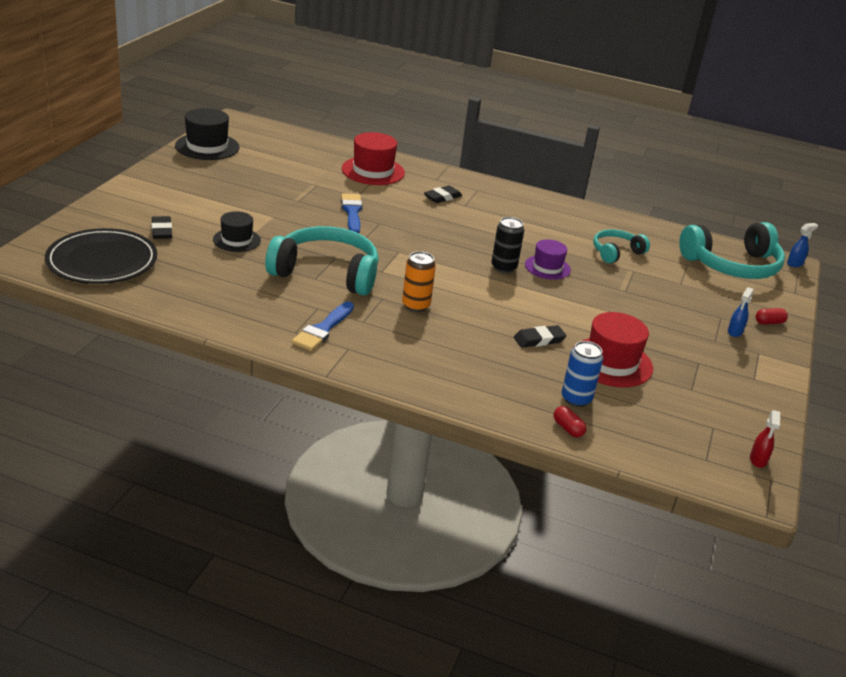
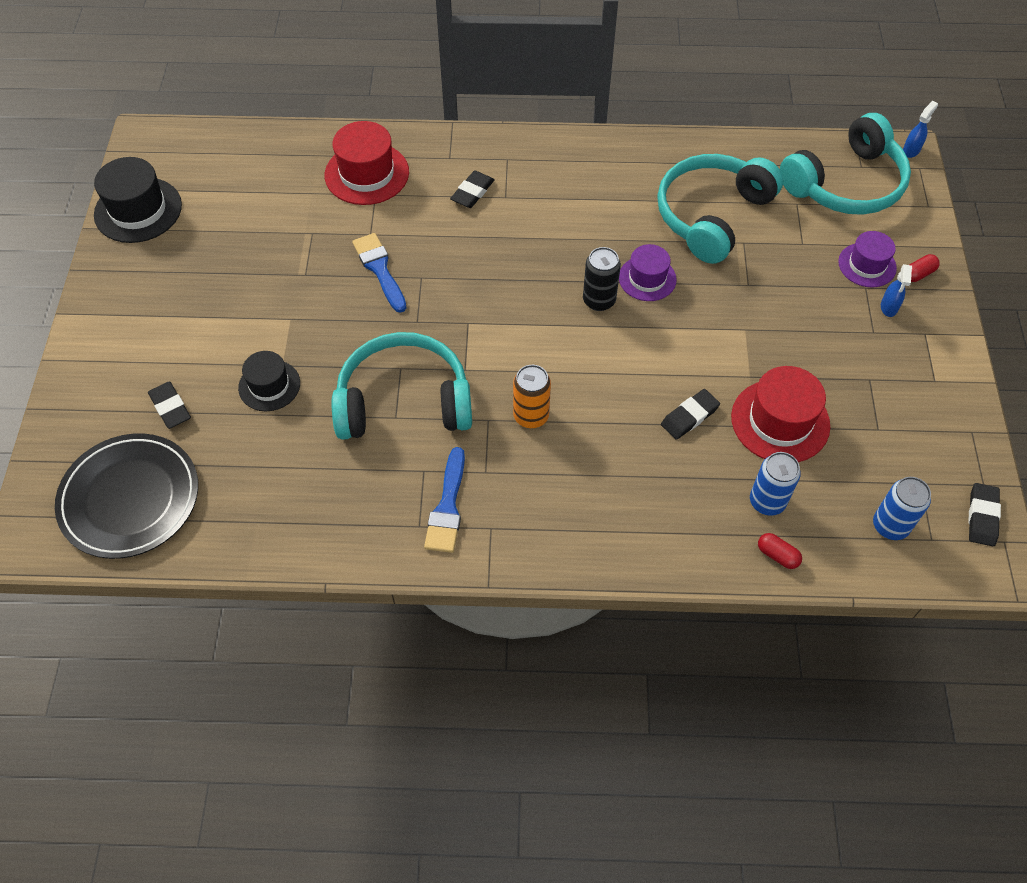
camera: 15 degrees left, 25 degrees up
turquoise headphones [593,229,650,263] -> turquoise headphones [657,154,783,264], size x1.83
red spray bottle [750,410,780,468] -> black eraser [968,483,1001,546]
none -> purple hat [838,231,897,288]
none -> blue can [873,477,931,540]

